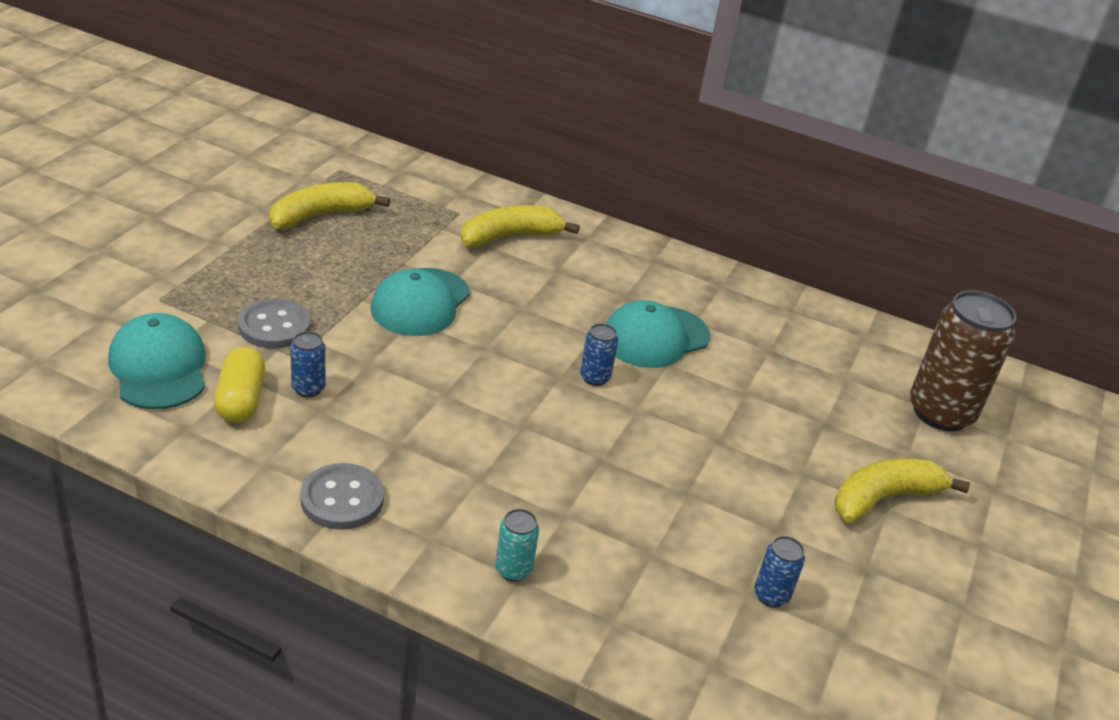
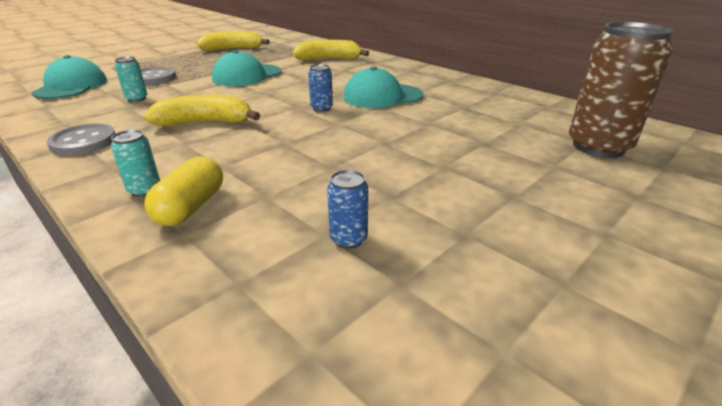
camera: 25 degrees right, 5 degrees down
yellow capsule [214,347,265,423] -> yellow capsule moved to [144,157,223,226]
blue can [290,331,325,397] -> turquoise can [115,57,147,102]
yellow banana [835,458,970,523] -> yellow banana moved to [144,94,260,126]

